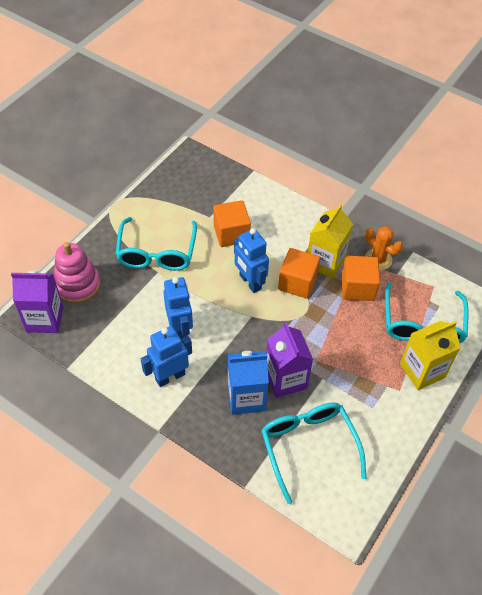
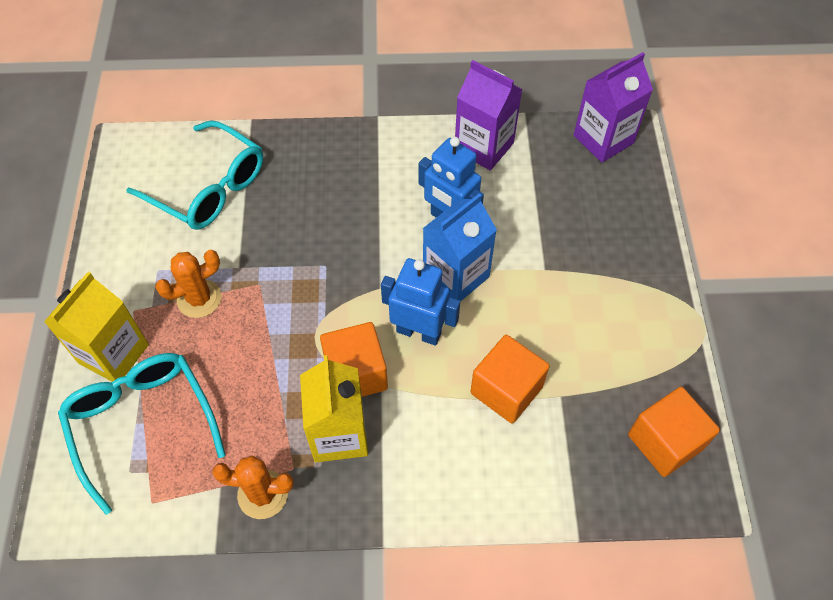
camera: 145 degrees right, 5 degrees up
pink stacking toy [54,242,100,303] -> none
turquoise glasses [115,217,197,271] -> none
blue robot [141,326,192,387] -> none
blue carton [228,351,269,415] -> blue carton moved to [423,193,497,302]
purple carton [266,322,313,398] -> purple carton moved to [455,60,523,170]
orange cube [342,256,380,301] -> orange cube moved to [628,387,720,477]
none -> orange cactus [155,250,222,318]

